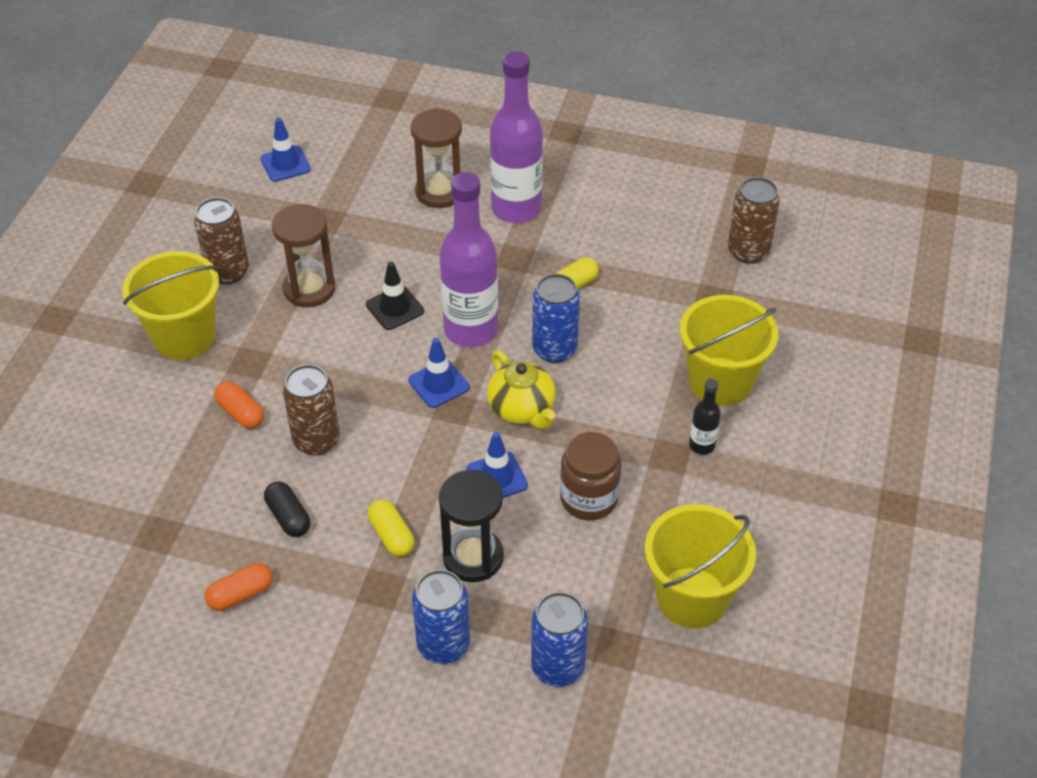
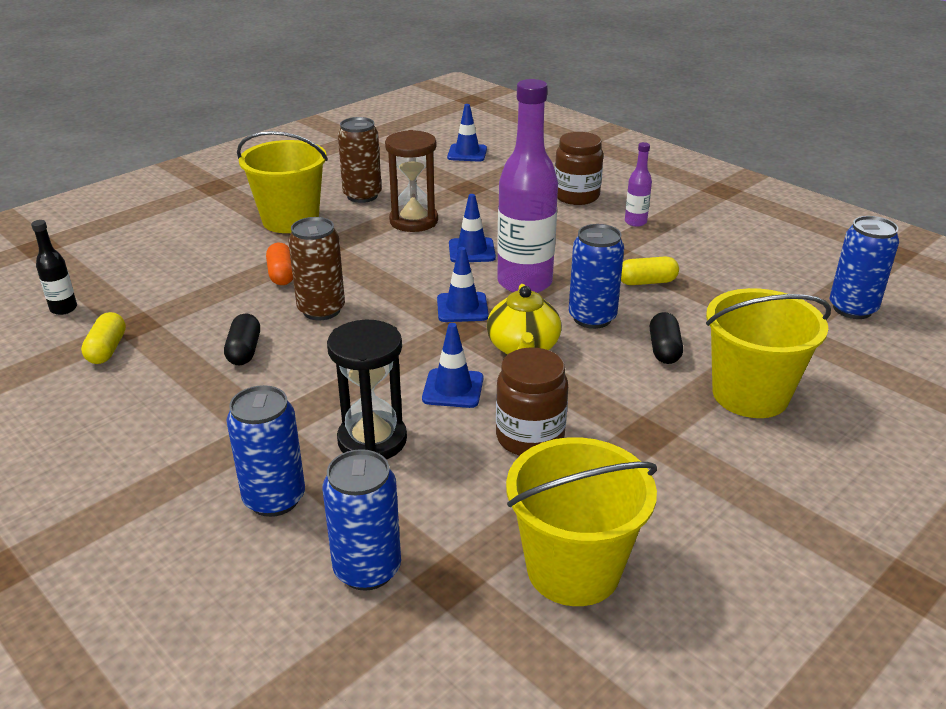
camera: 30 degrees right, 15 degrees down
orange capsule [205,563,272,611] -> none
black traffic cone [366,262,424,330] -> blue traffic cone [449,194,496,262]
yellow capsule [368,499,414,557] -> yellow capsule moved to [81,312,126,364]
brown hourglass [411,108,462,208] -> brown jar [555,132,603,205]
purple bottle [490,51,543,223] -> purple bottle [625,142,652,227], size x0.45
black bottle [689,379,721,455] -> black bottle moved to [31,220,77,315]
brown can [728,177,780,264] -> blue can [830,216,899,319]
none -> black capsule [650,312,683,364]

